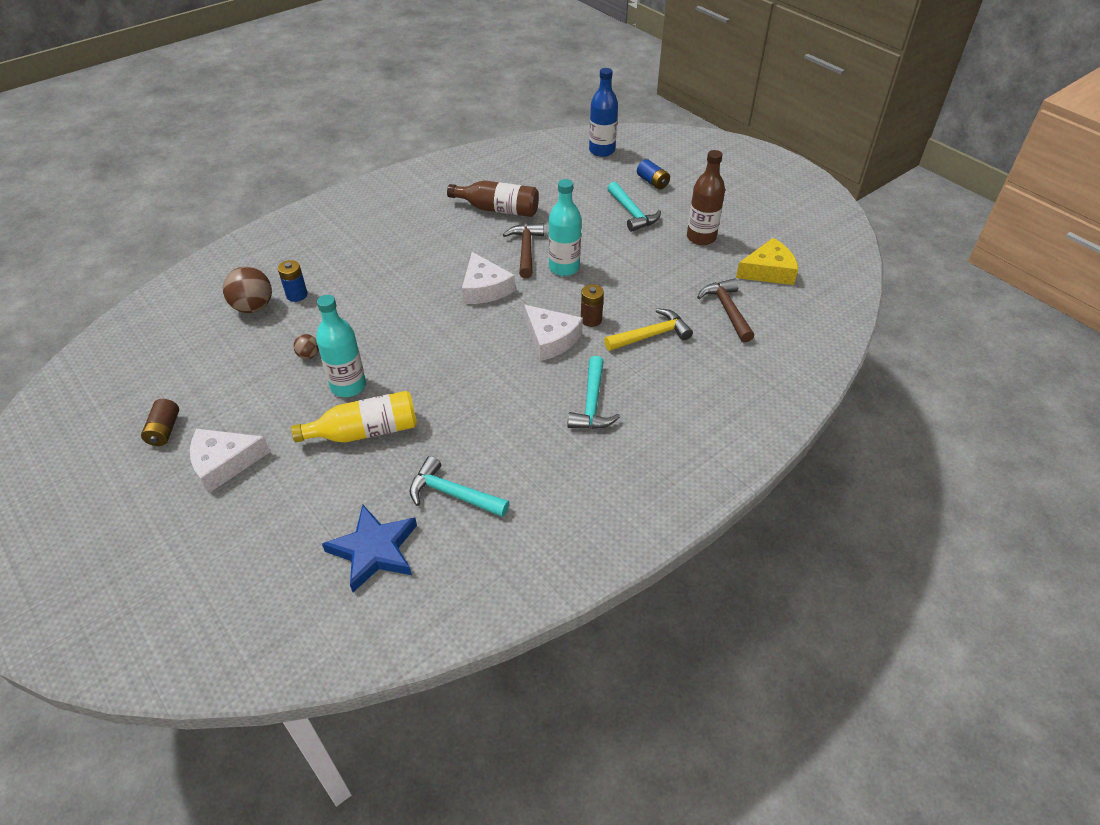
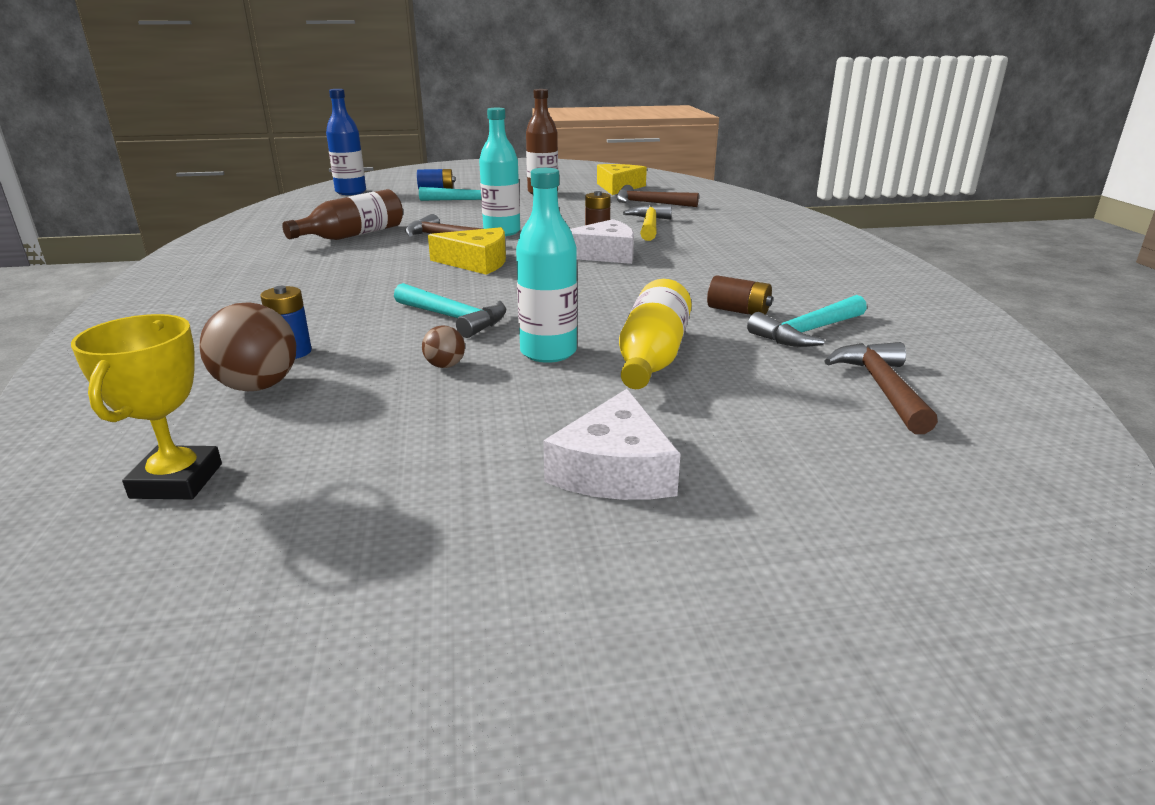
camera: 60 degrees left, 20 degrees down
brown battery [141,399,179,446] -> brown battery moved to [707,275,773,315]
blue star [322,505,417,592] -> brown hammer [824,342,938,434]
white cheese [462,252,515,304] -> yellow cheese [428,227,506,275]
turquoise hammer [567,356,620,429] -> turquoise hammer moved to [394,283,506,338]
none -> yellow trophy [71,314,222,499]

